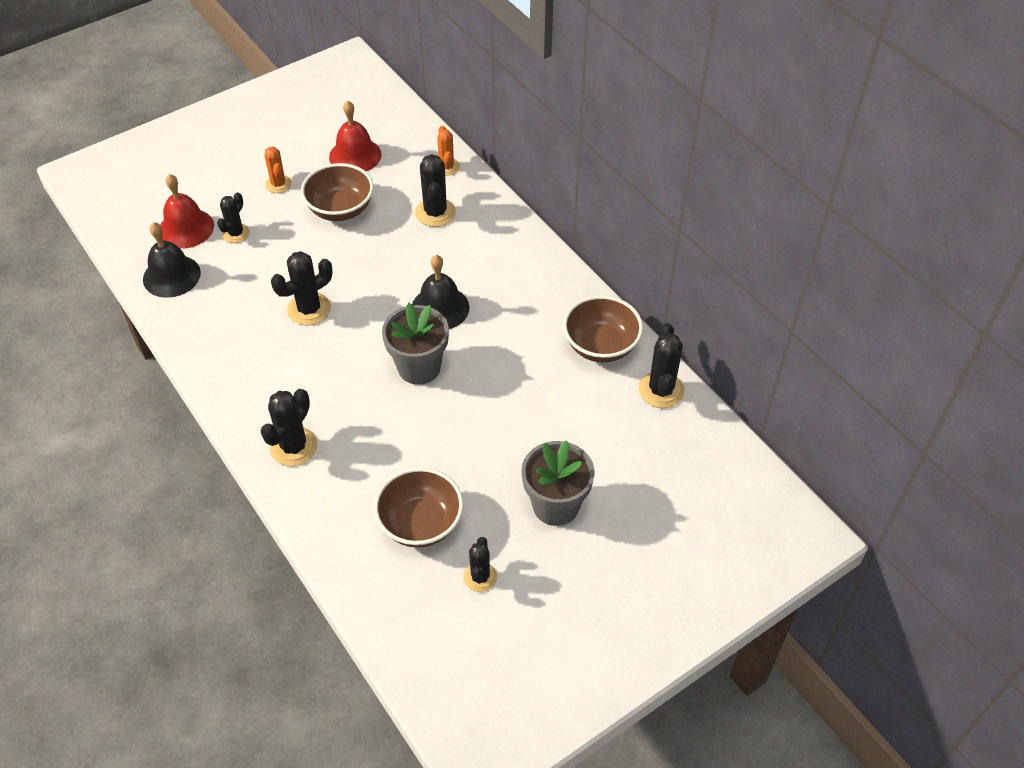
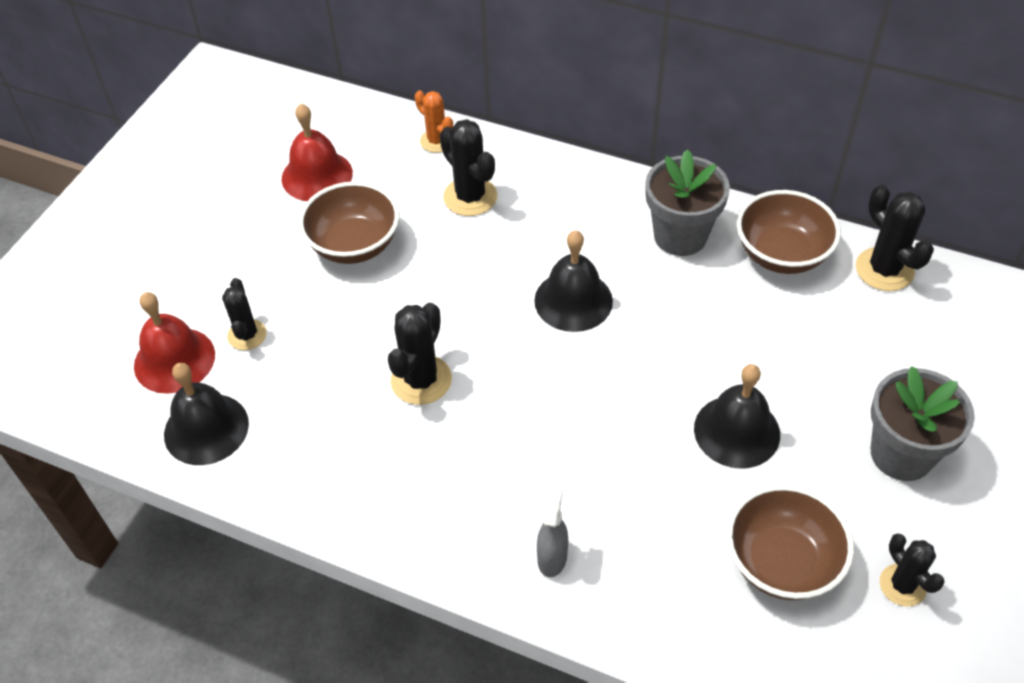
camera: 30 degrees left, 0 degrees up
black cactus [261,389,318,466] -> grey spray bottle [537,485,568,577]
orange cactus [265,147,292,193] -> none
grey flower pot [382,303,449,385] -> grey flower pot moved to [645,149,730,256]
none -> black bell [694,364,780,469]

